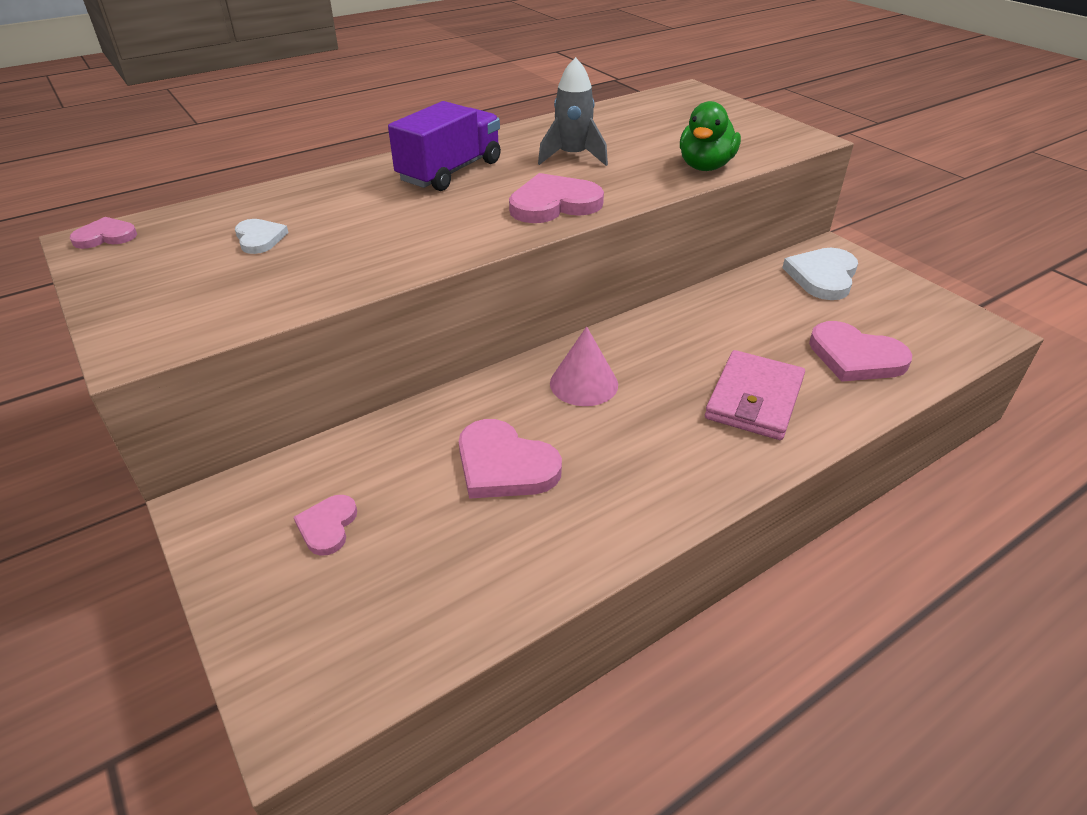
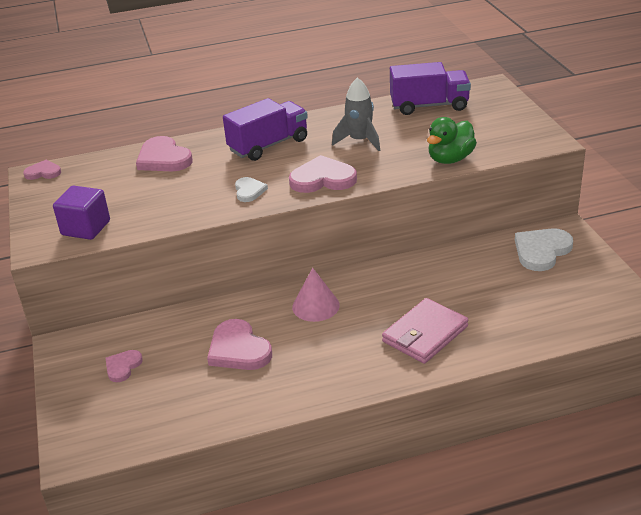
camera: 20 degrees right, 5 degrees down
white heart [235,219,288,254] -> white heart moved to [235,177,268,202]
pink heart [809,321,912,382] -> pink heart moved to [136,136,193,171]
none -> purple cube [53,186,110,240]
none -> purple truck [390,62,471,115]

